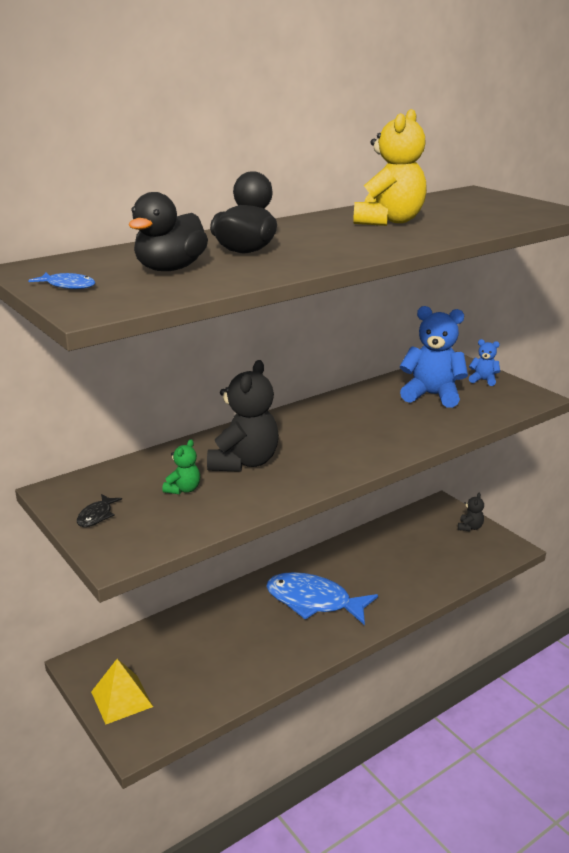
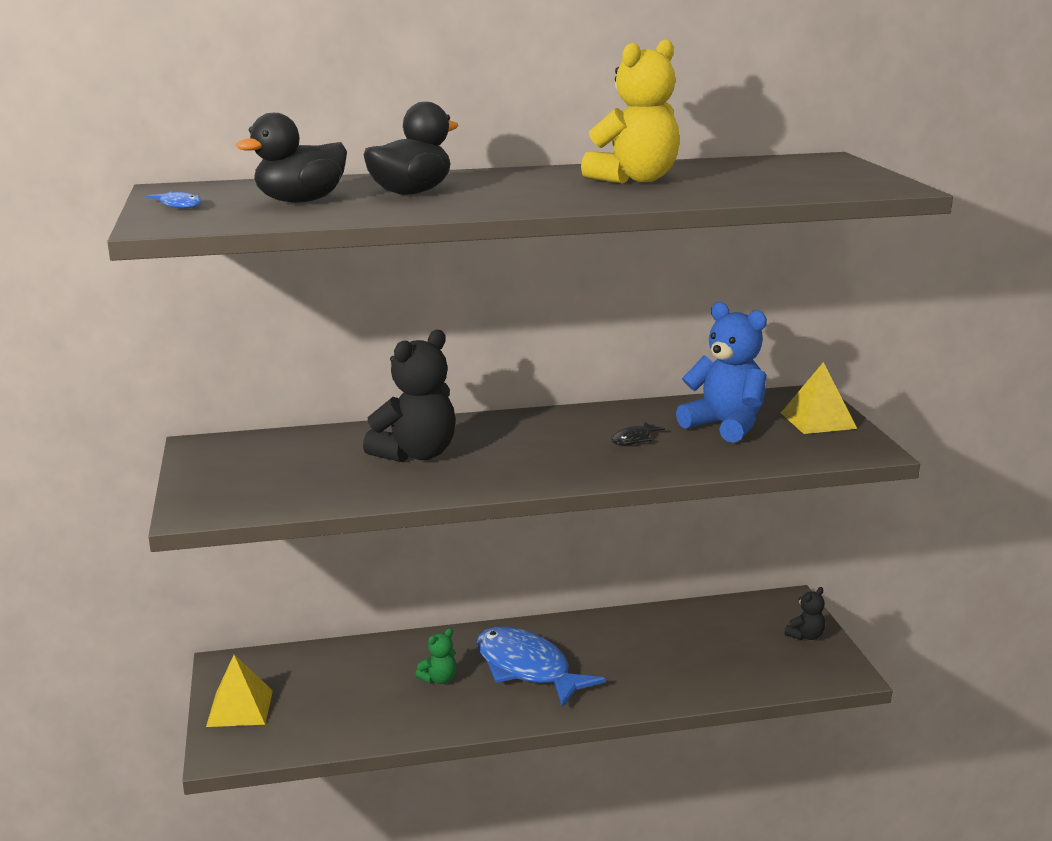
camera: 25 degrees right, 5 degrees down
black fish [77,494,122,527] -> black fish moved to [612,422,665,445]
green teddy bear [162,439,200,494] -> green teddy bear moved to [416,628,457,684]
blue teddy bear [469,339,500,386] -> yellow pyramid [781,362,857,434]

